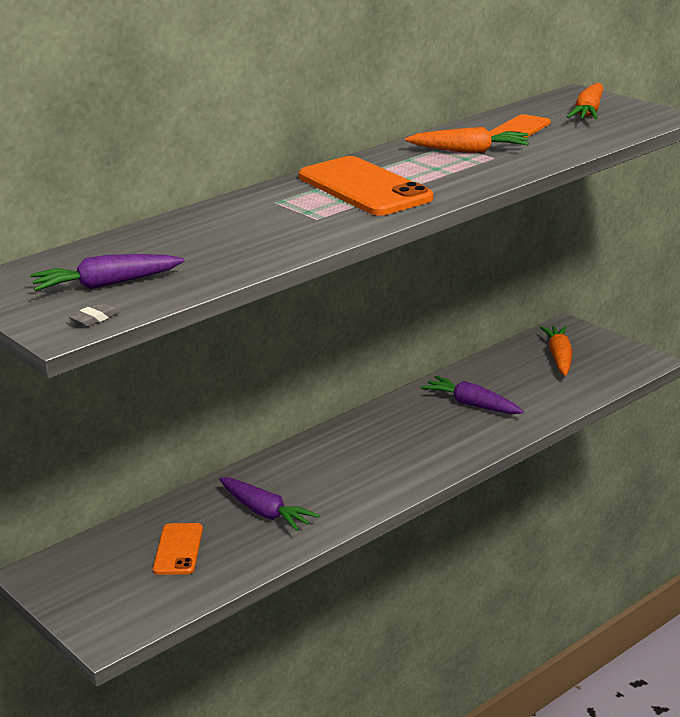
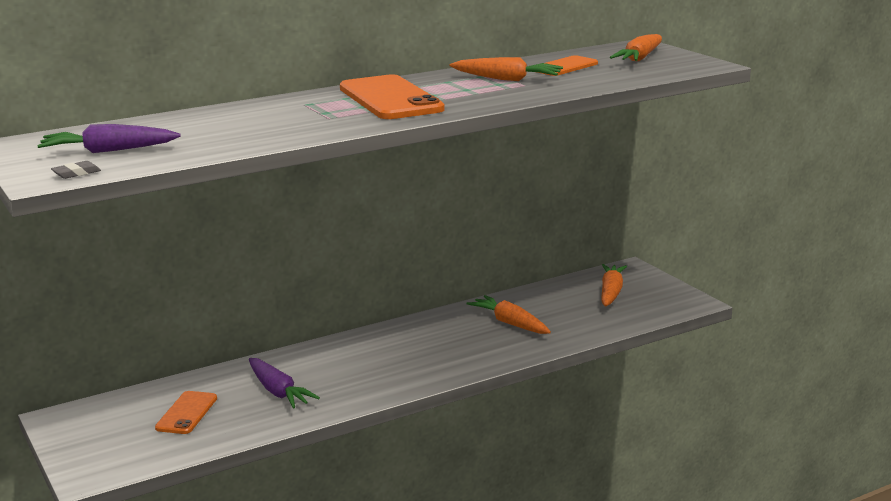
camera: 10 degrees right, 5 degrees down
purple carrot [421,376,524,414] -> orange carrot [466,295,551,334]

